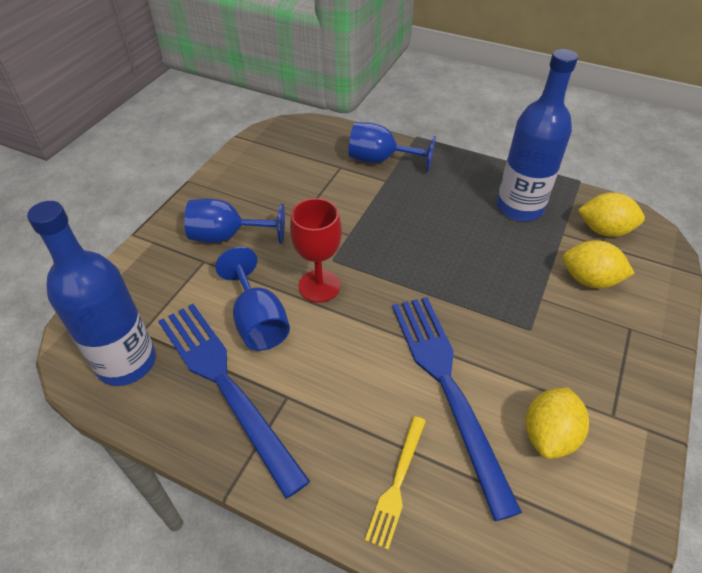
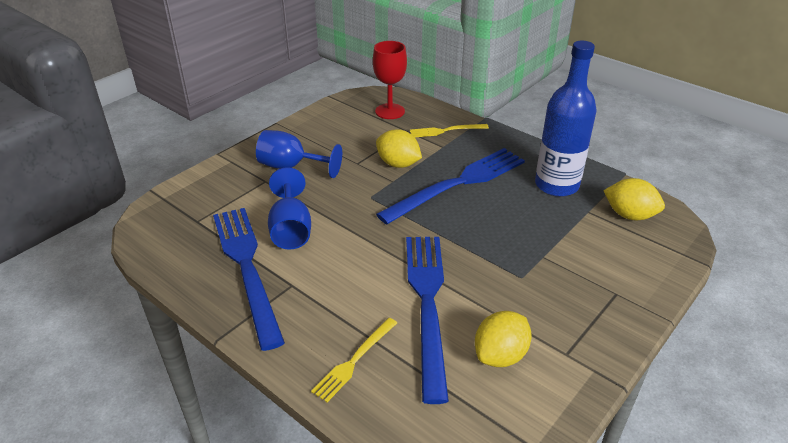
camera: 15 degrees right, 10 degrees down
blue bottle [27,201,156,386] -> none
red goblet [290,198,342,303] -> red goblet moved to [373,41,407,119]
blue goblet [348,122,436,172] -> yellow fork [410,124,489,137]
yellow lemon [563,240,635,288] -> yellow lemon moved to [376,129,422,168]
none -> blue fork [376,148,525,224]

